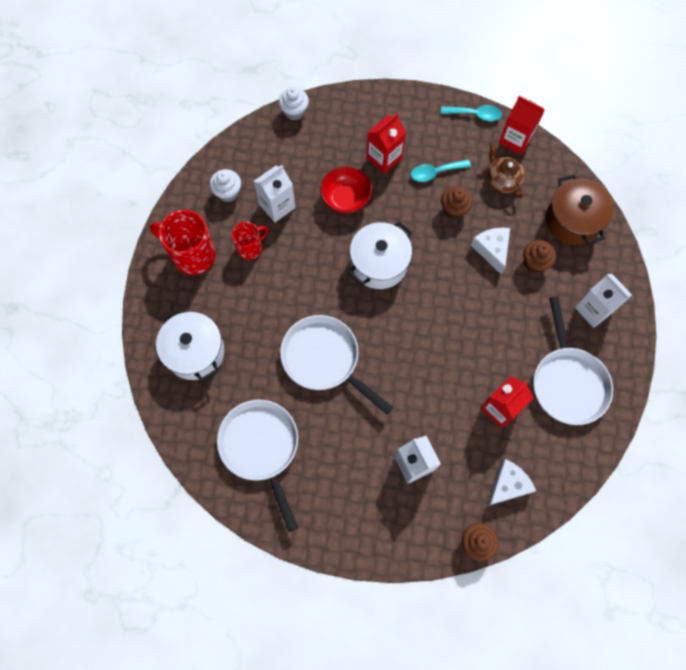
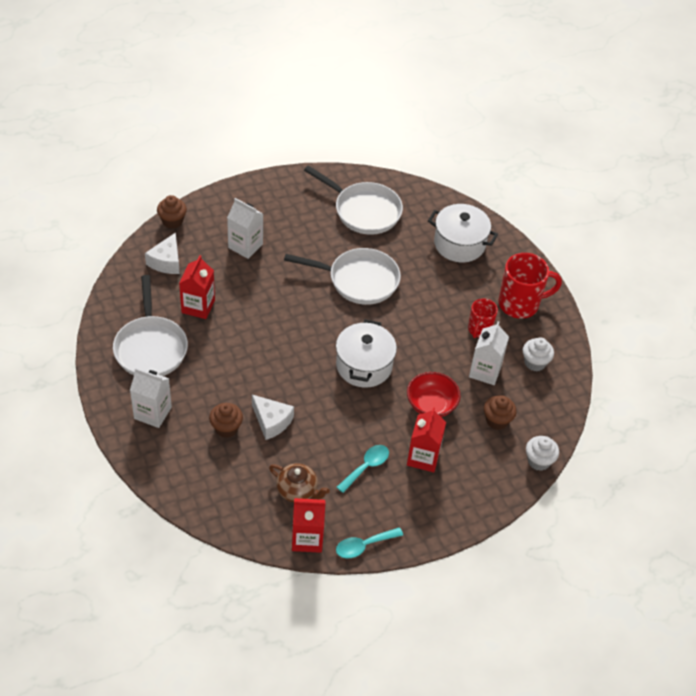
camera: 145 degrees right, 20 degrees down
brown cupcake [441,186,473,219] -> brown cupcake moved to [484,395,517,430]
white pan [533,296,613,425] -> white pan turned 150 degrees counterclockwise [113,275,188,376]
brown pot [546,174,614,245] -> none

